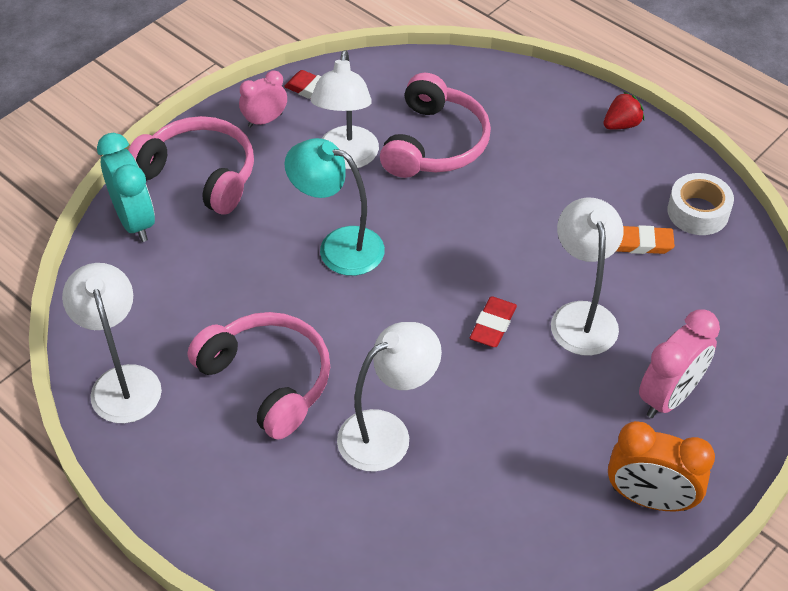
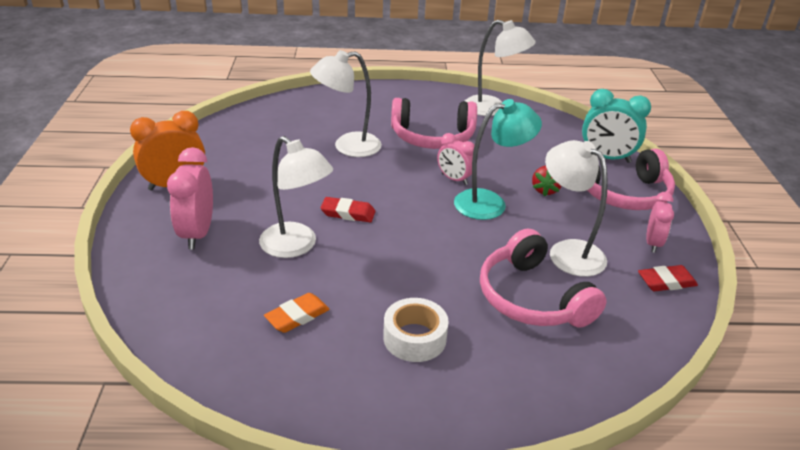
camera: 135 degrees right, 15 degrees down
white lamp [337,322,442,472] -> white lamp turned 60 degrees clockwise [310,50,382,157]
red eraser [470,296,517,347] -> red eraser turned 60 degrees counterclockwise [320,197,376,222]
red strawberry [603,92,644,130] -> red strawberry moved to [532,165,561,197]
white tape [667,173,734,235] -> white tape moved to [383,298,449,362]
none -> pink clock [437,133,475,185]

